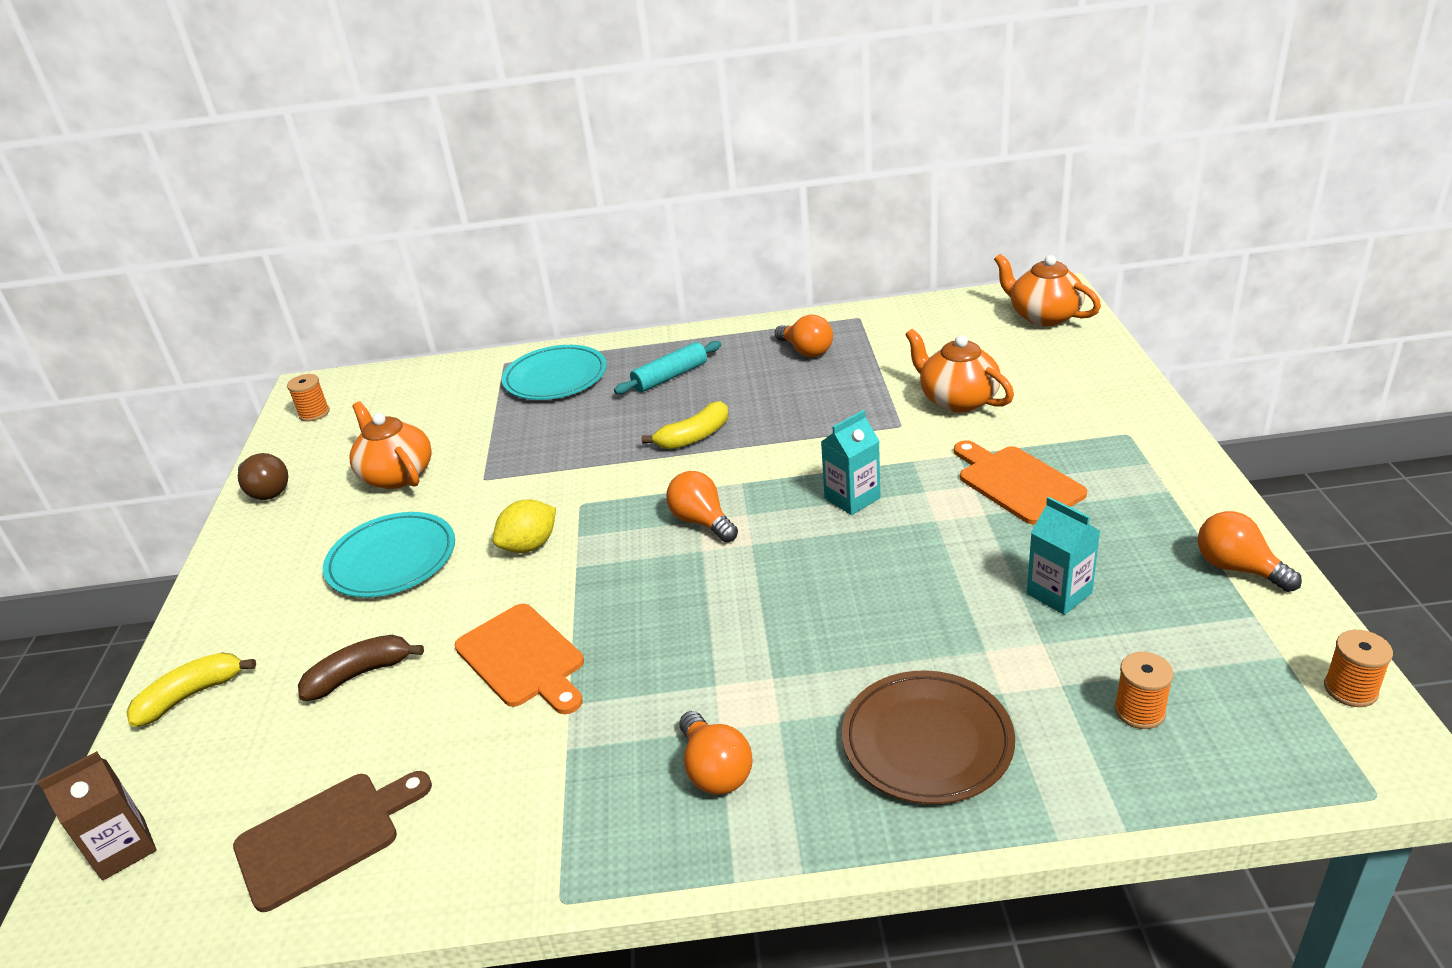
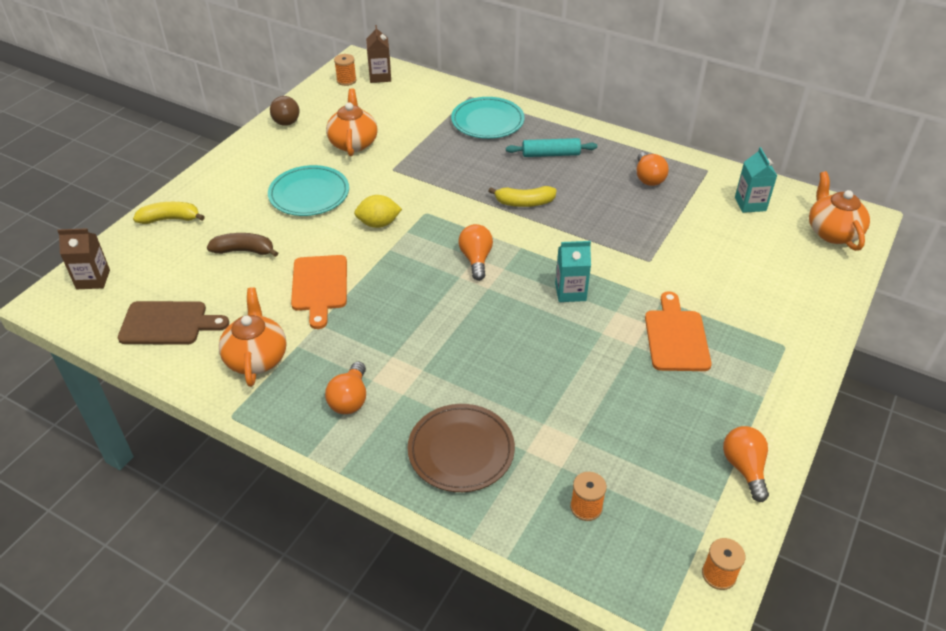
camera: 30 degrees right, 10 degrees up
orange teapot [905,329,1014,413] -> orange teapot moved to [219,287,287,387]
turquoise carton [1027,497,1100,615] -> turquoise carton moved to [735,147,777,213]
none -> brown carton [366,25,391,83]

